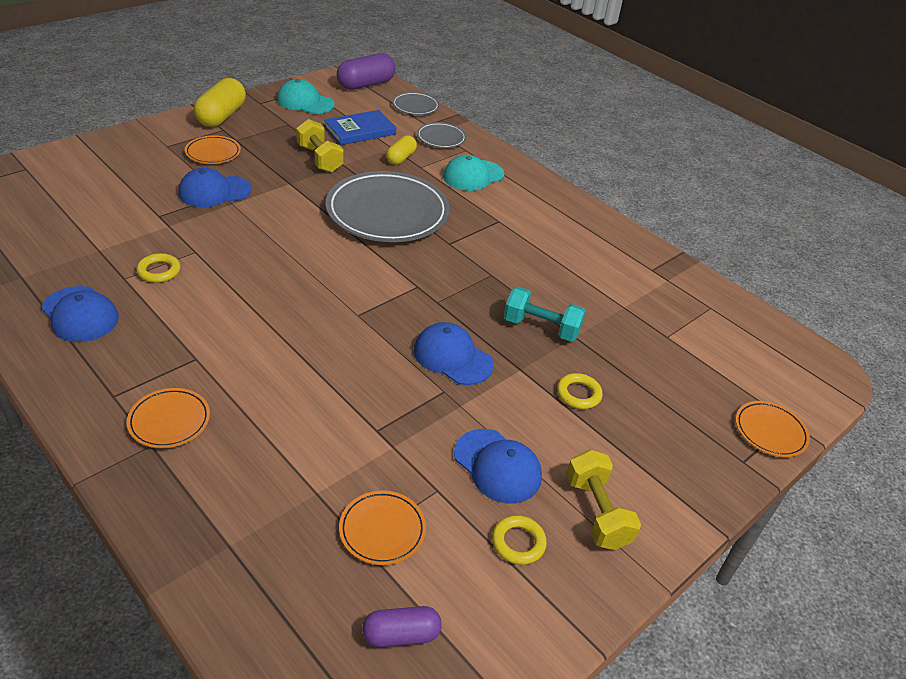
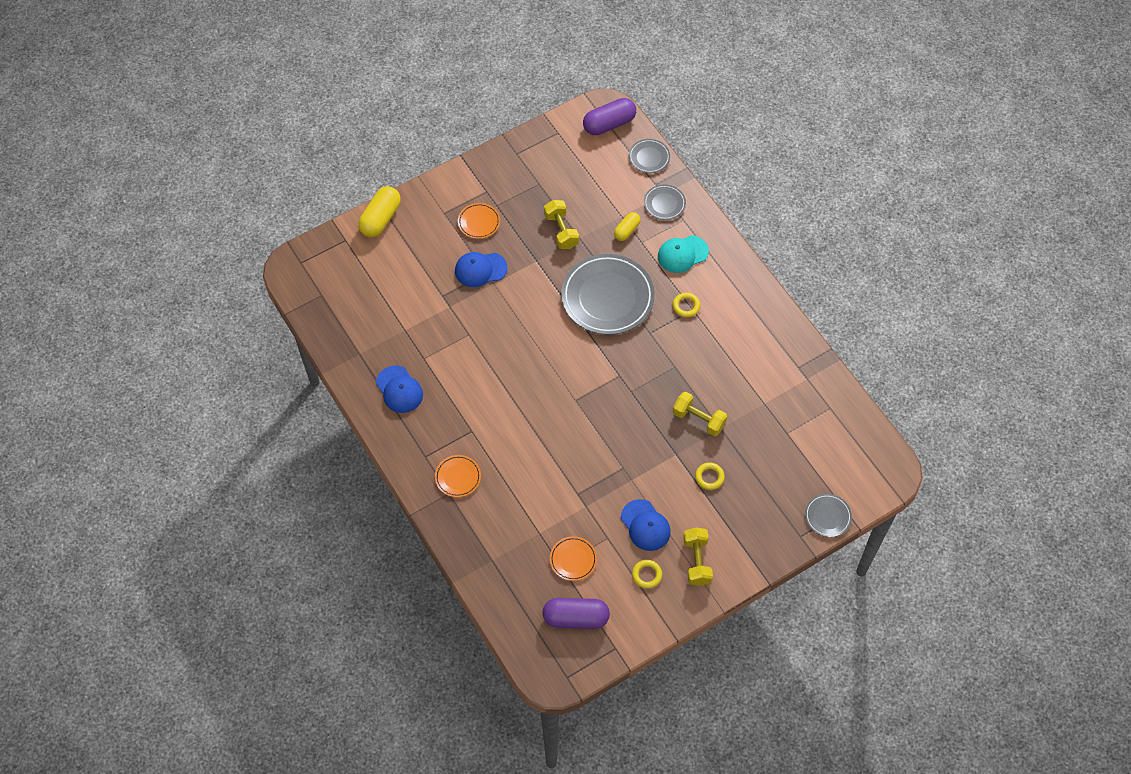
camera: 15 degrees right, 20 degrees up
yellow ring [136,253,180,283] -> yellow ring moved to [673,292,700,317]
yellow capsule [194,78,246,127] -> yellow capsule moved to [358,186,401,237]
turquoise cap [277,79,335,114] -> none
blue book [324,110,396,145] -> none
purple capsule [362,606,442,647] -> purple capsule [542,598,610,629], size x1.69
blue cap [414,322,494,385] -> none
turquoise dumbbell [504,287,586,341] -> yellow dumbbell [673,392,727,436]
orange plate [735,401,810,457] -> grey plate [805,494,852,537]

